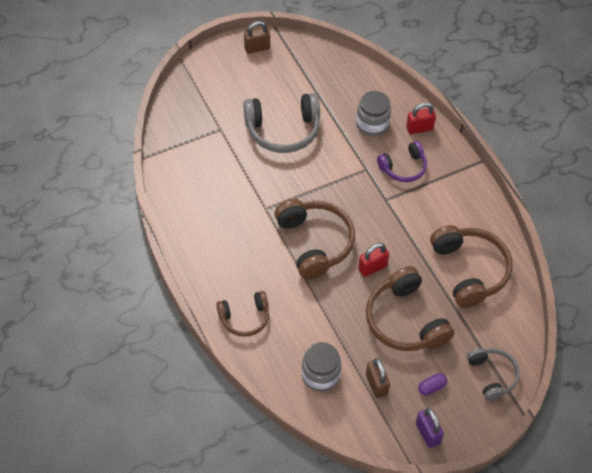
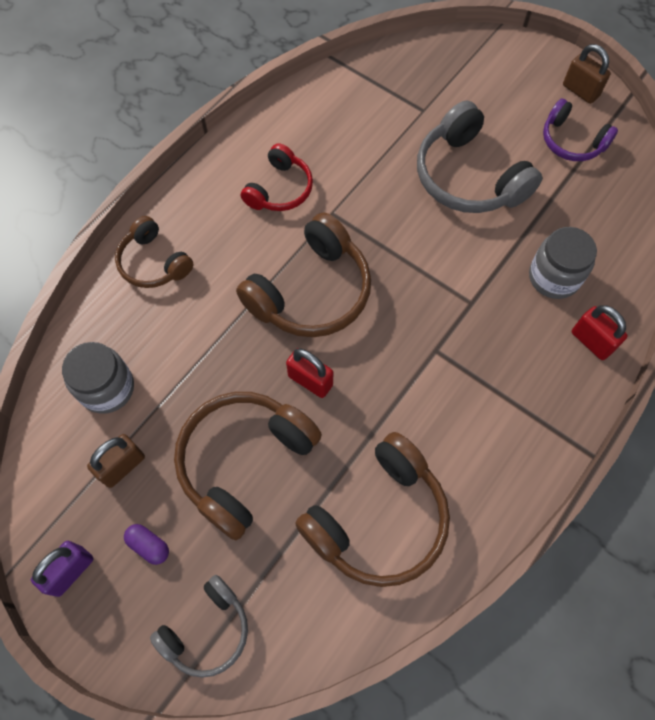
camera: 65 degrees right, 10 degrees up
purple headphones [377,141,427,182] -> purple headphones moved to [543,99,618,161]
none -> red headphones [241,143,313,211]

